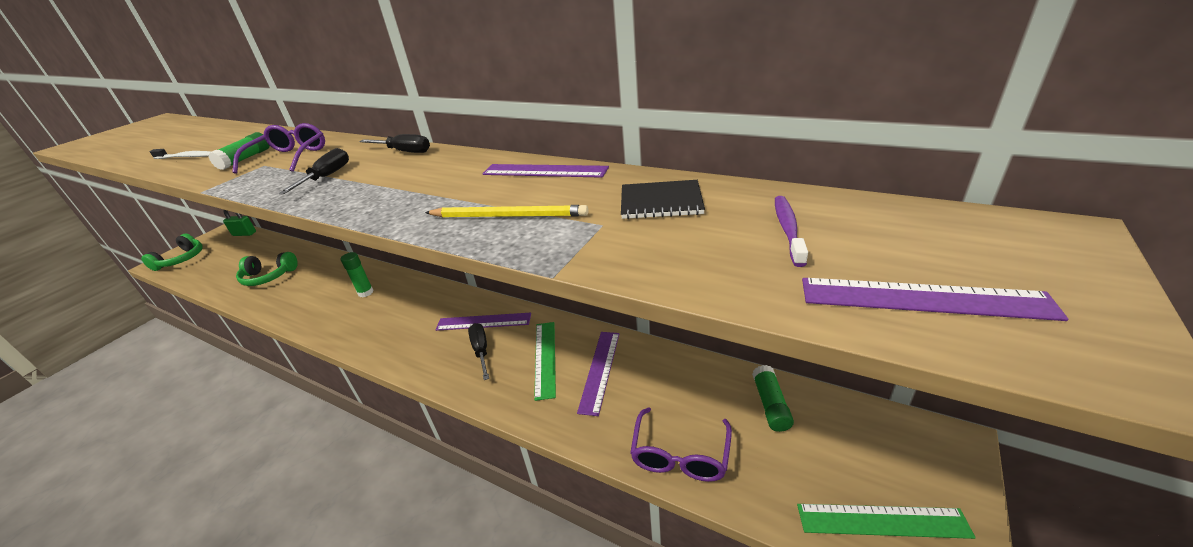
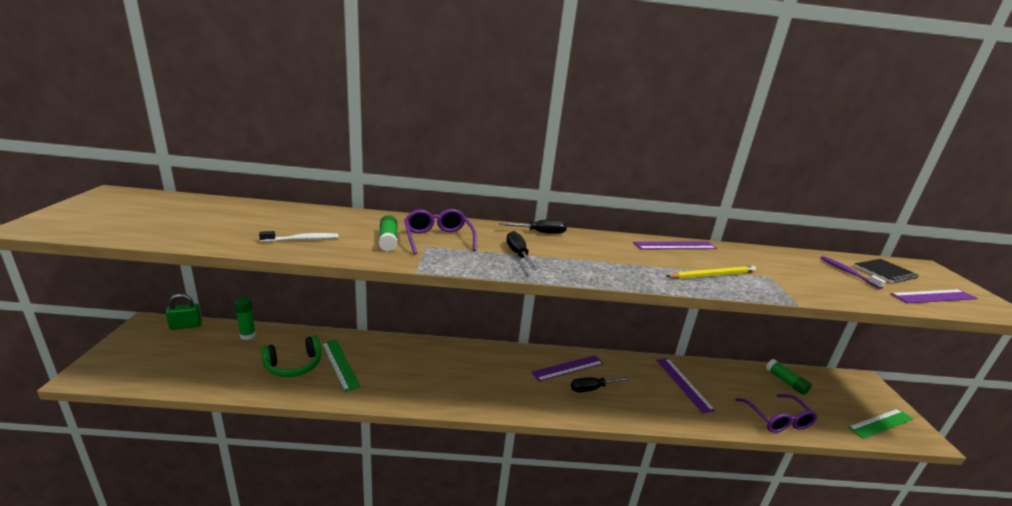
camera: 35 degrees left, 10 degrees down
green headphones [141,234,203,271] -> none
green glue stick [341,252,374,297] -> green glue stick moved to [234,297,256,340]
black screwdriver [468,323,489,380] -> black screwdriver turned 60 degrees counterclockwise [571,377,630,392]
green ruler [534,322,556,401] -> green ruler moved to [322,340,361,392]
black notebook [621,180,705,219] -> black notebook moved to [854,259,918,283]

